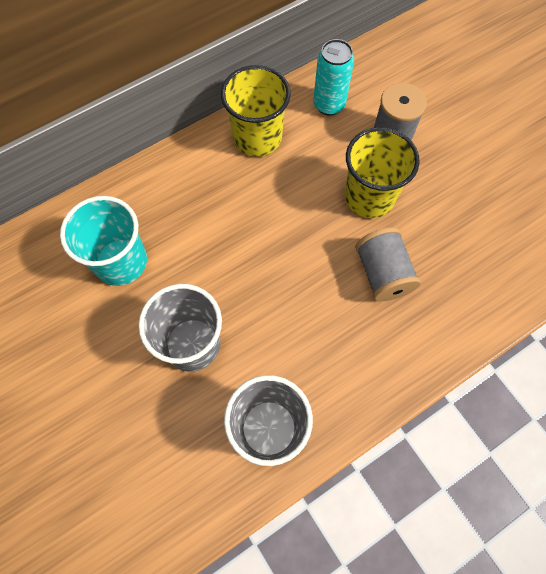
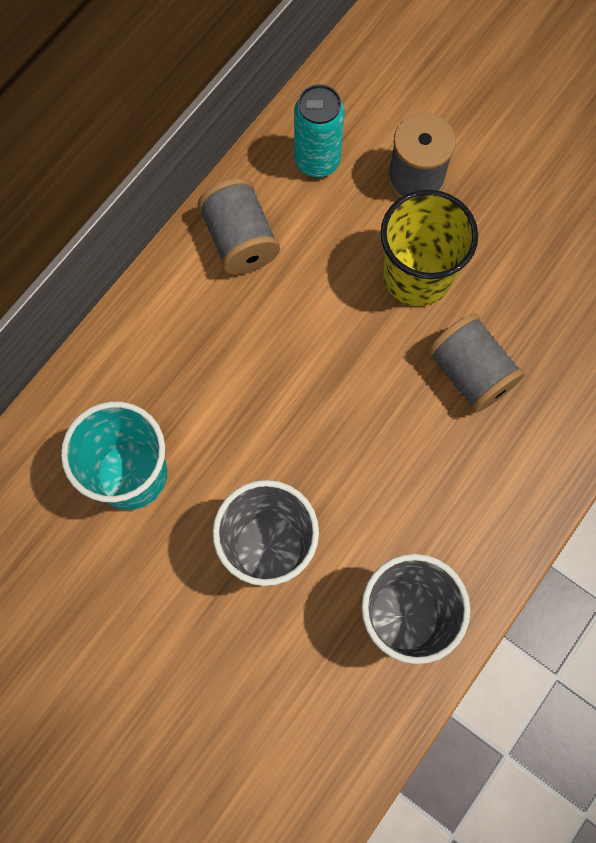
camera: 20 degrees left, 5 degrees up
yellow cup [221,65,291,157] -> grey spool [197,178,280,275]

